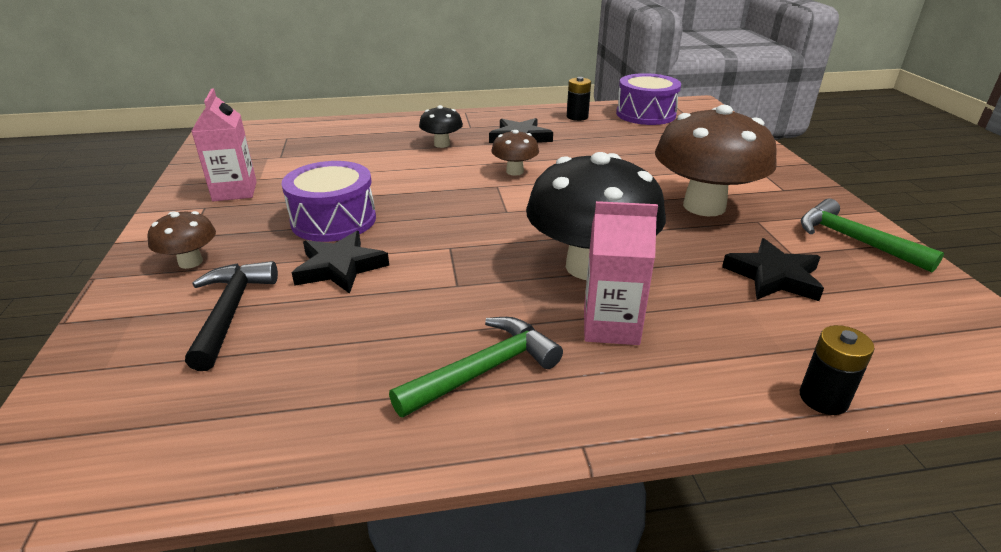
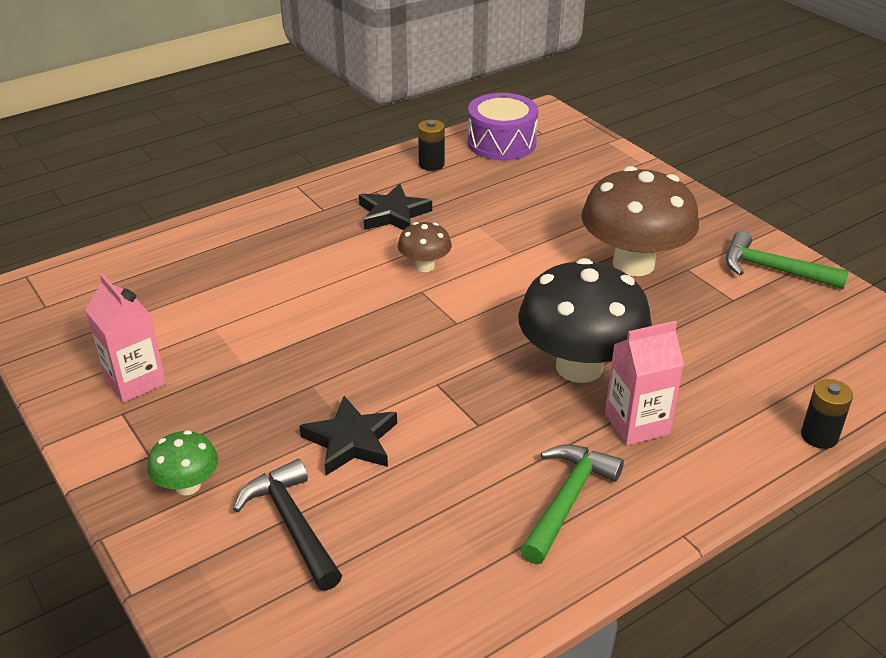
camera: 25 degrees left, 5 degrees up
brown mushroom [147,211,216,269] -> green mushroom [147,430,218,495]
purple drum [282,161,376,242] -> none
black mushroom [419,105,463,148] -> none
black star [722,238,824,301] -> none

